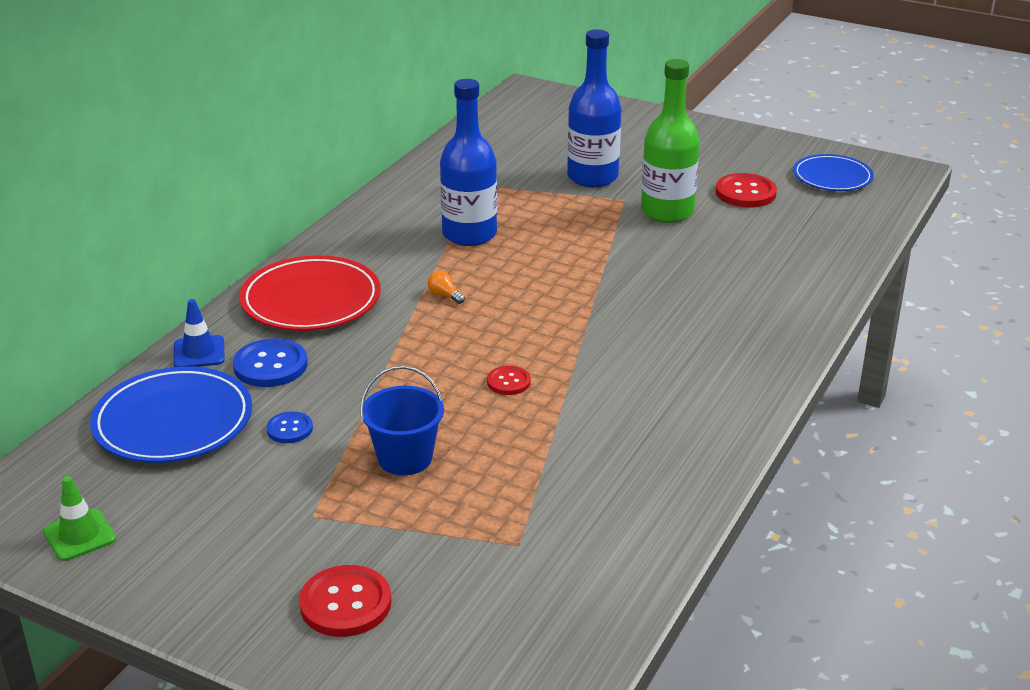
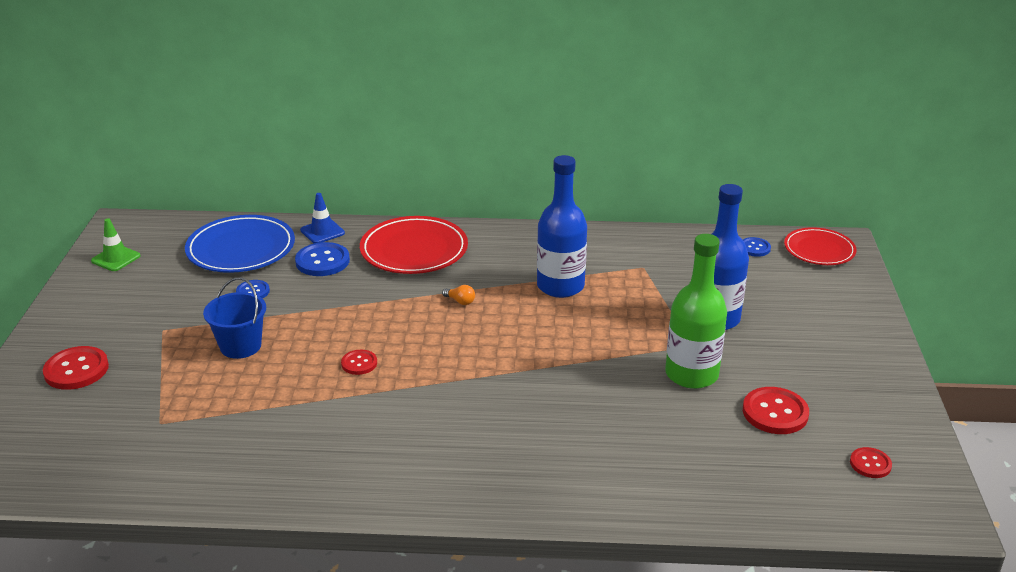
camera: 65 degrees right, 0 degrees up
orange light bulb [428,271,465,304] -> orange light bulb turned 105 degrees clockwise [442,285,475,305]
blue plate [793,154,874,191] -> red button [850,447,892,478]
none -> blue button [743,237,771,257]
none -> red plate [784,227,857,265]

